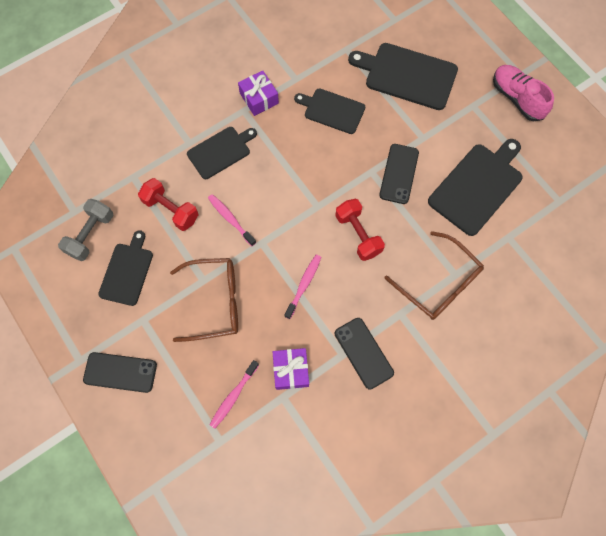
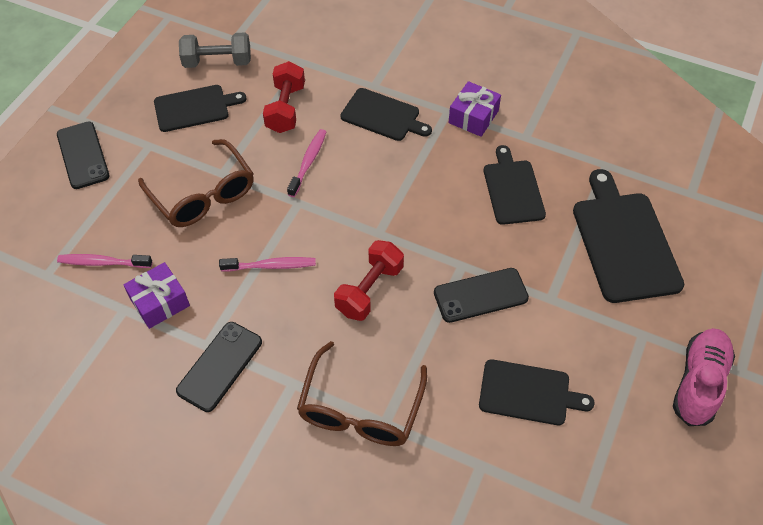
camera: 60 degrees right, 15 degrees down
black cutting board [428,139,523,236] -> black cutting board [479,359,595,425], size x0.64

